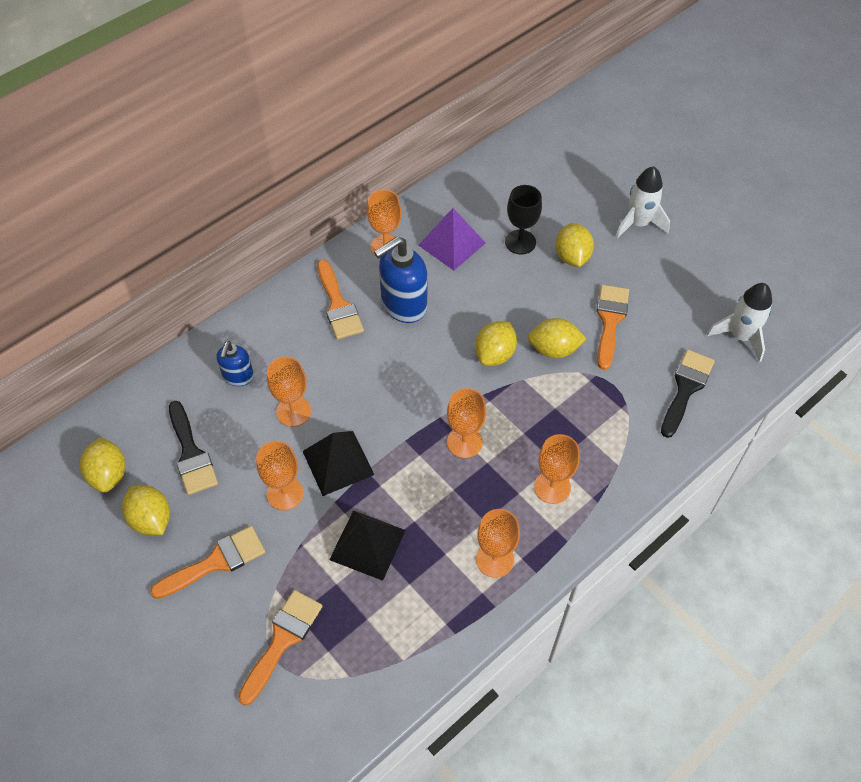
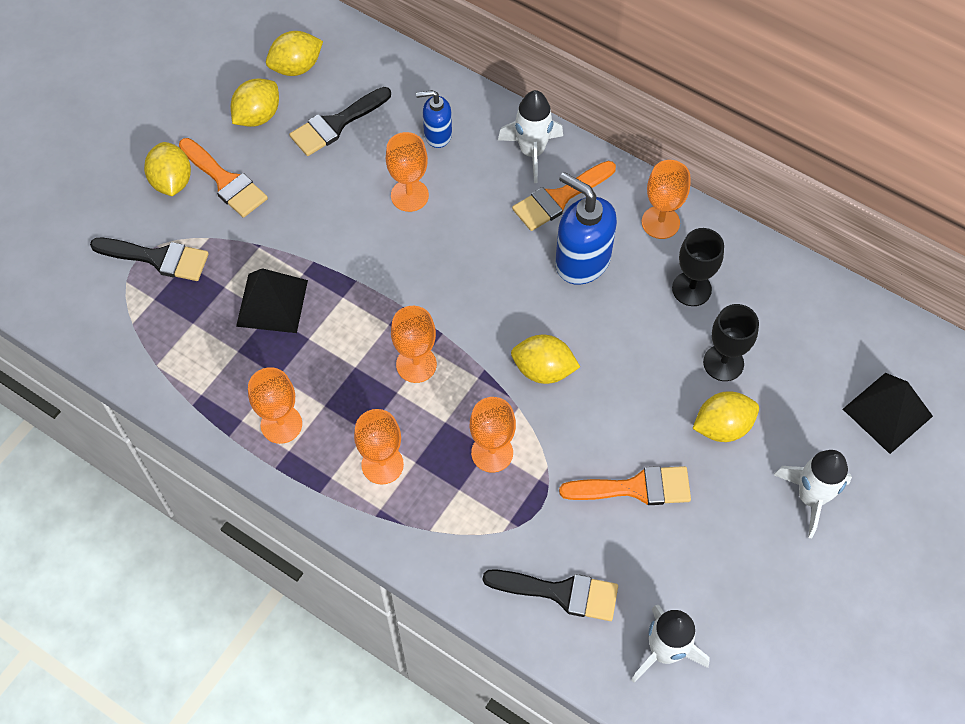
camera: 75 degrees right, 5 degrees up
orange brush [238,590,323,705] -> black brush [90,238,209,281]
orange goblet [256,441,304,510] -> orange goblet moved to [470,397,516,473]
black pyramid [302,431,374,496] -> black pyramid moved to [843,373,933,454]
purple pyramid [418,208,486,271] -> black goblet [672,228,724,306]
yellow lemon [528,318,586,358] -> yellow lemon moved to [144,142,191,196]
none -> white rocket [498,90,563,183]

